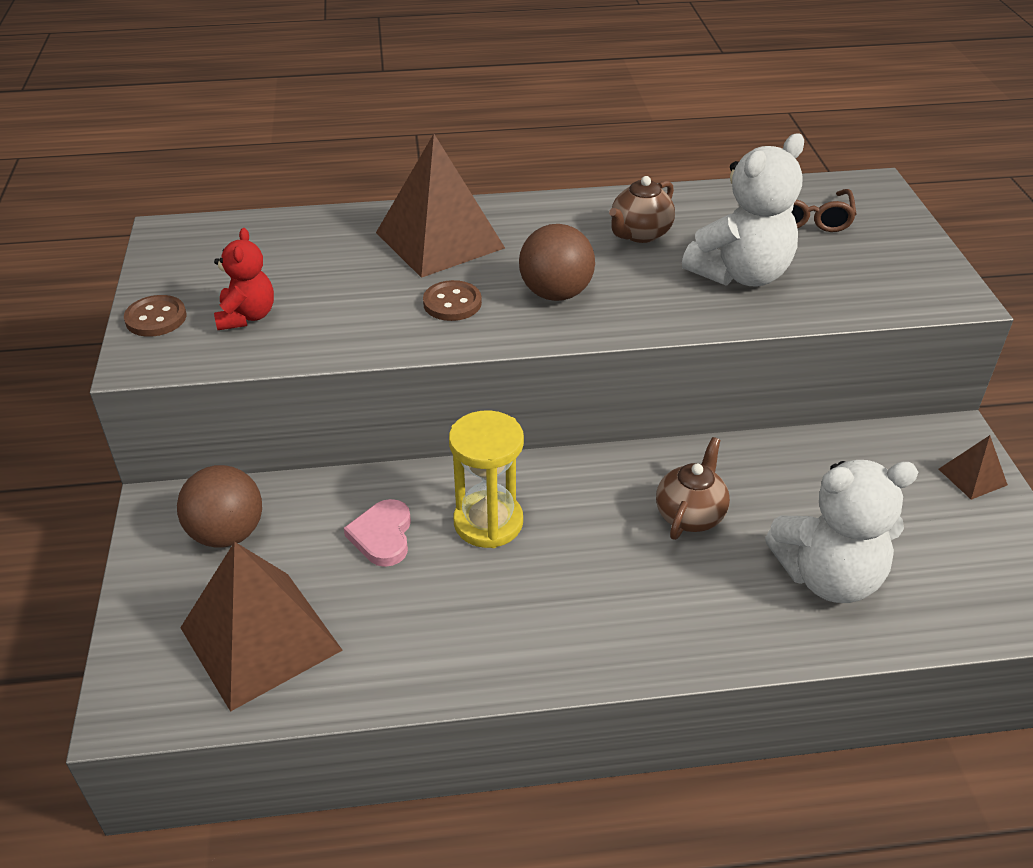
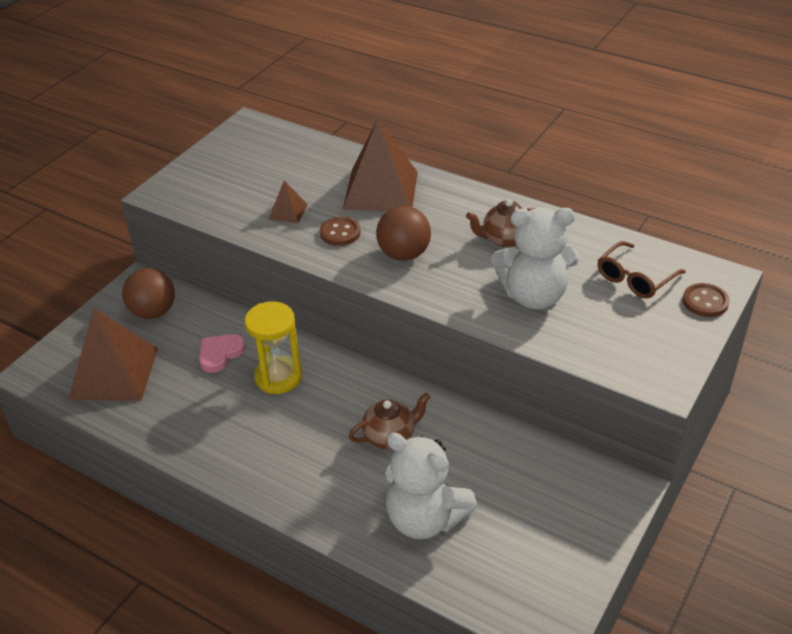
camera: 40 degrees right, 0 degrees up
brown button [124,295,186,337] -> brown button moved to [683,283,729,317]
red teddy bear [214,228,274,330] -> none
brown pyramid [939,435,1008,500] -> brown pyramid moved to [268,181,308,223]

